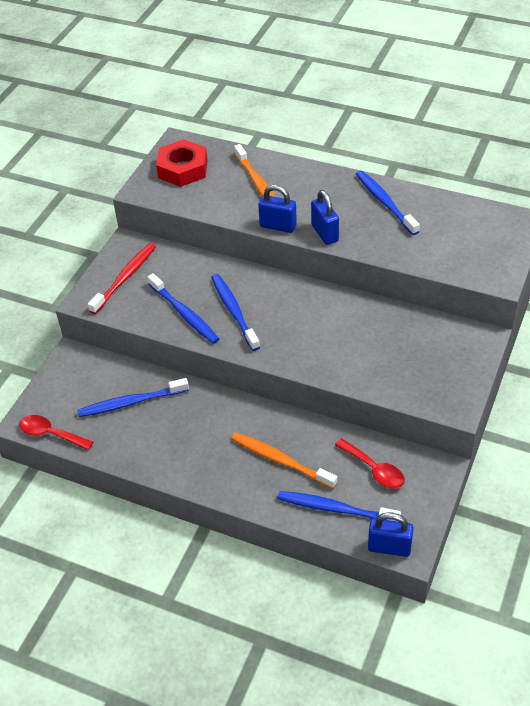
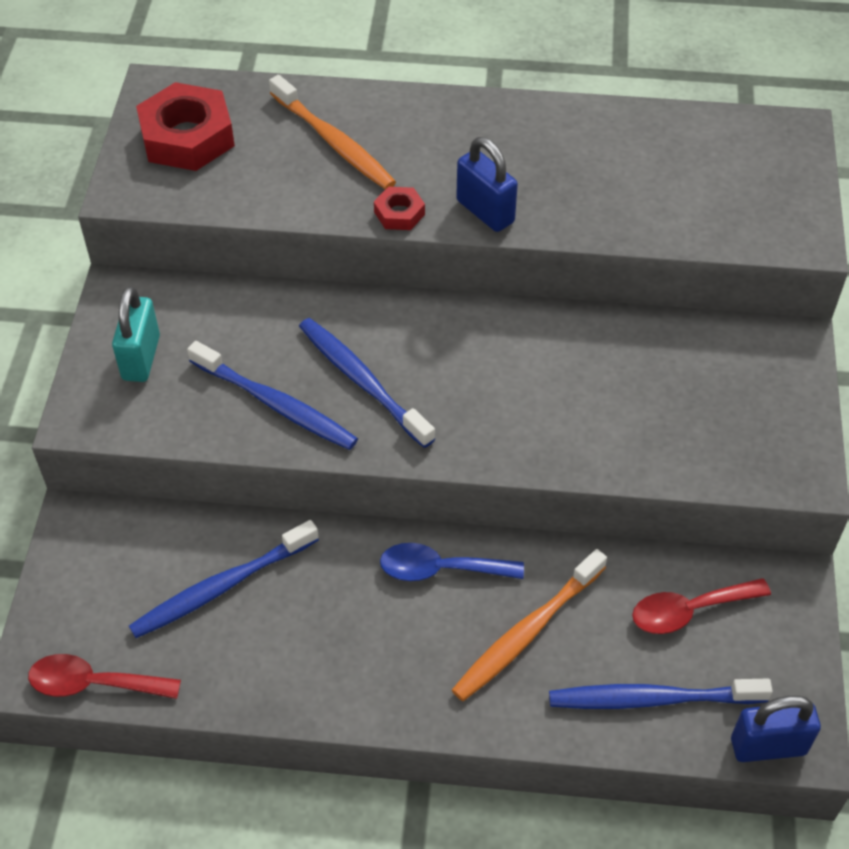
camera: 20 degrees left, 5 degrees up
red toothbrush [88,243,156,314] -> turquoise padlock [112,286,160,382]
orange toothbrush [231,432,337,489] -> orange toothbrush turned 60 degrees counterclockwise [452,549,607,701]
blue padlock [258,185,297,233] -> red nut [374,187,425,230]
red spoon [335,438,405,489] -> red spoon turned 135 degrees clockwise [632,578,771,634]
blue toothbrush [356,170,420,235] -> none
none -> blue spoon [380,543,524,581]

